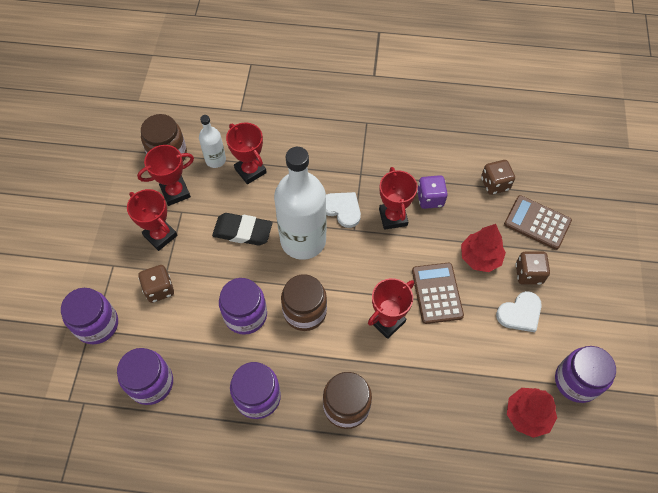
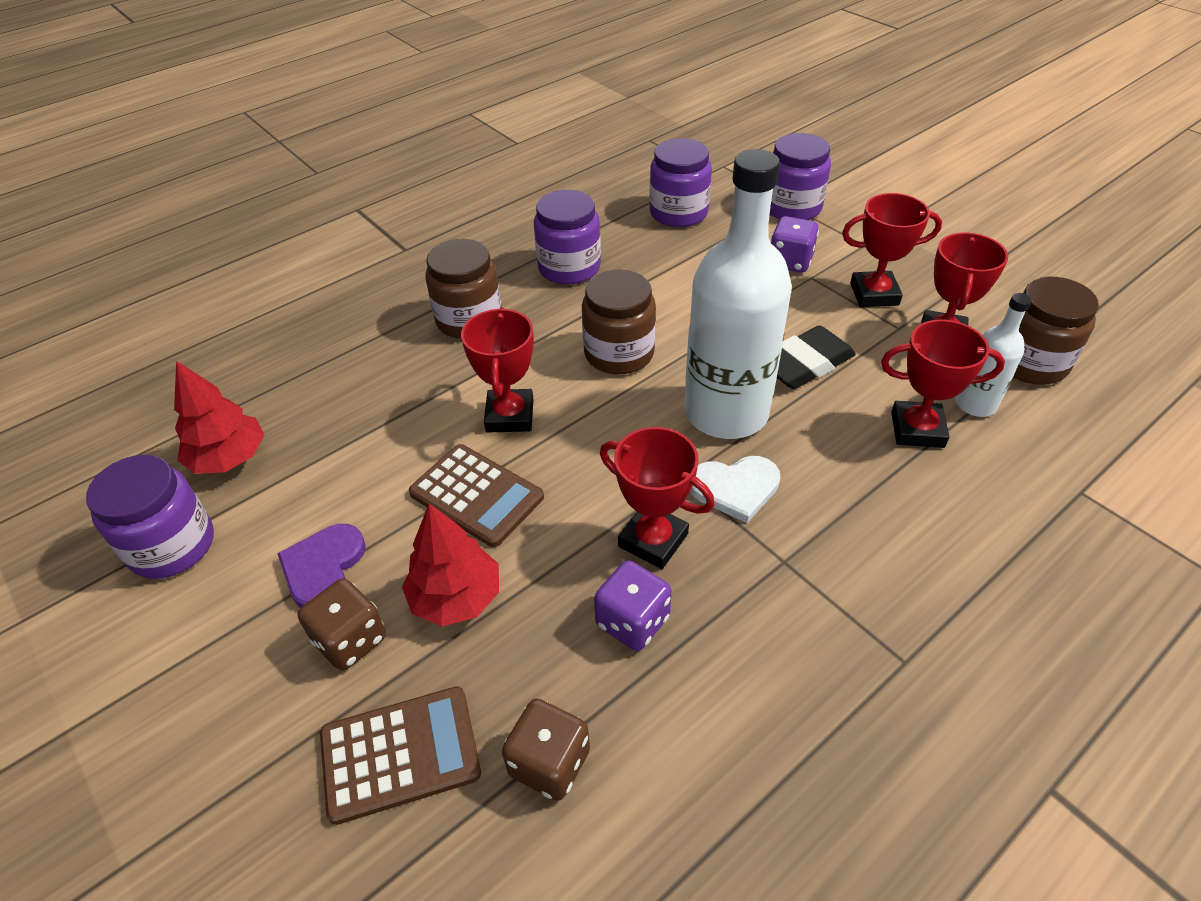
camera: 135 degrees right, 15 degrees down
brown dice [138,265,174,303] -> purple dice [771,216,819,273]
purple jar [219,278,267,335] -> none
white heart [496,291,542,332] -> purple heart [277,524,366,608]

